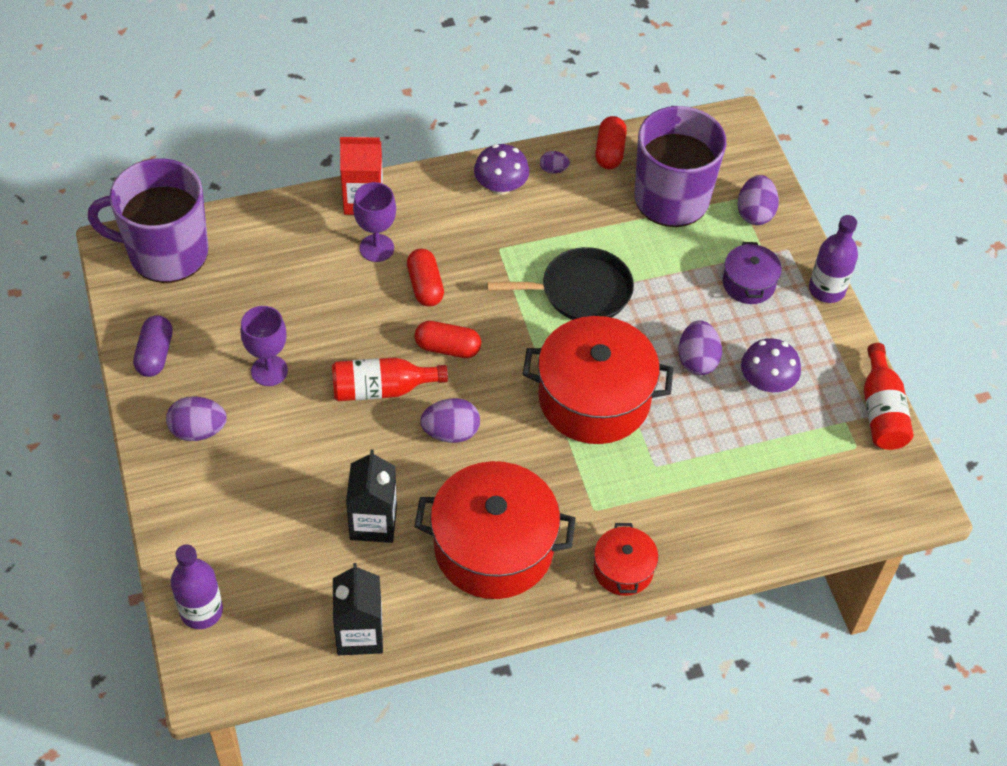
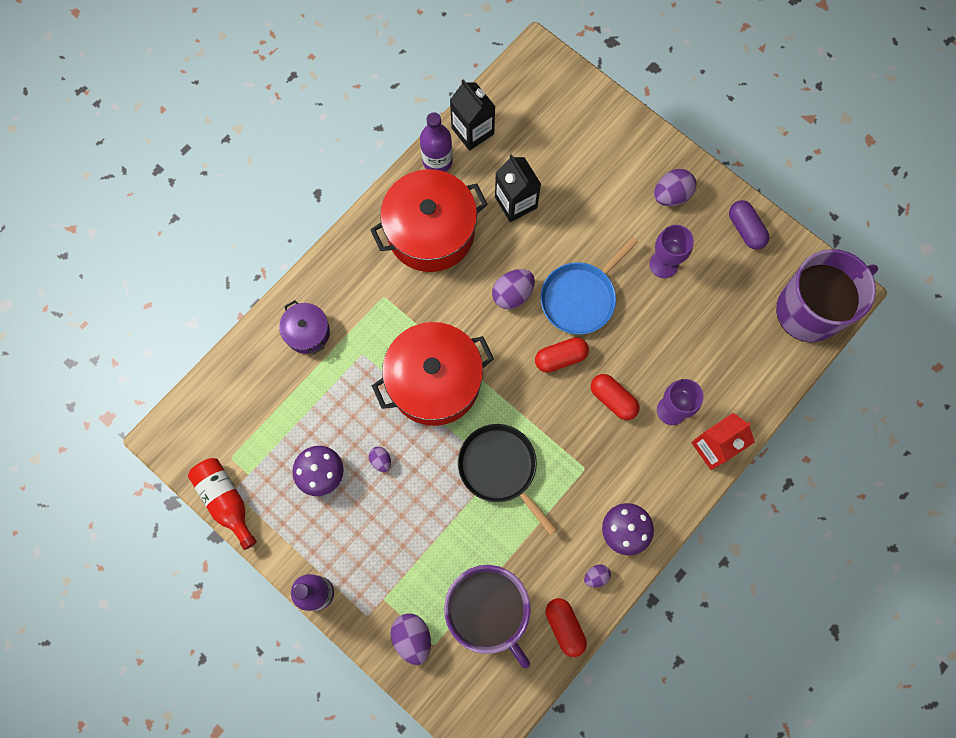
camera: 150 degrees right, 20 degrees up
purple bottle [170,544,223,629] -> purple bottle moved to [420,112,453,172]
red bottle [332,357,448,401] -> blue pan [541,237,638,334]
black pan [487,247,634,320] -> black pan turned 90 degrees clockwise [458,424,557,535]
red pot [594,523,658,596] -> none
purple egg [679,320,722,375] -> purple egg [369,447,391,472], size x0.56
purple pot [723,242,782,304] -> purple pot moved to [279,300,330,355]

